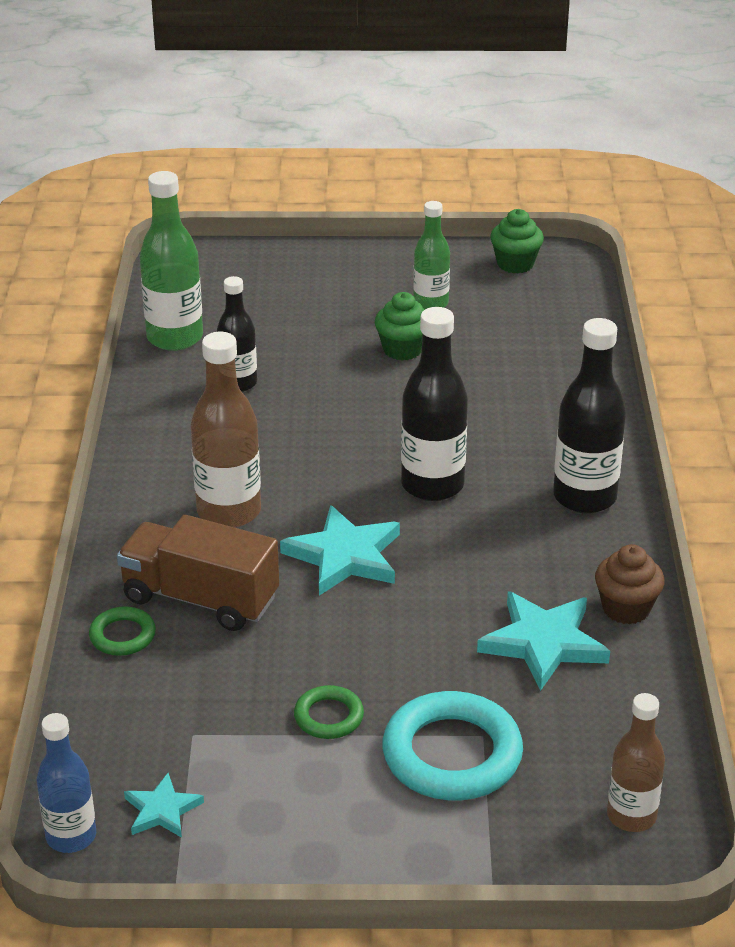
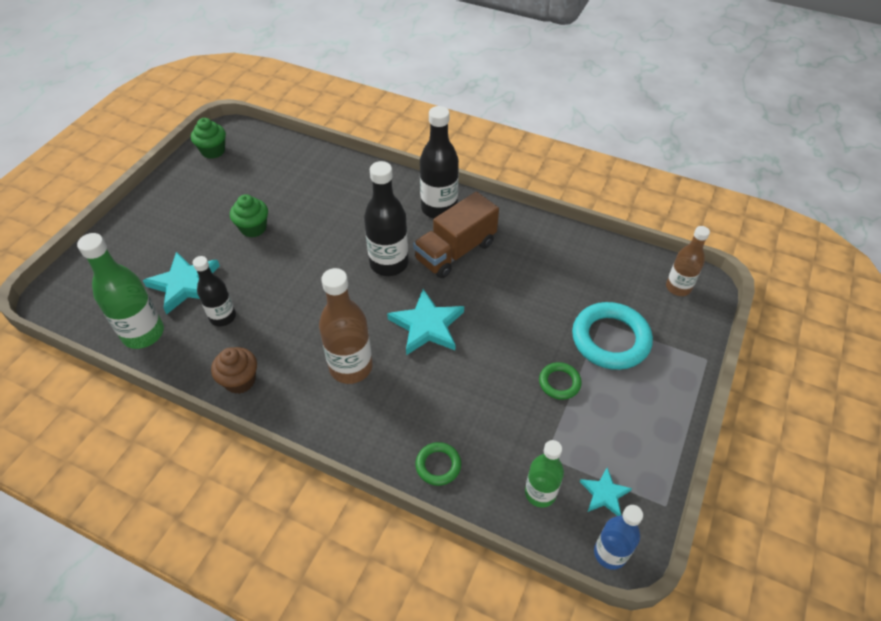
camera: 65 degrees left, 15 degrees up
brown truck [117,515,279,631] -> brown truck moved to [413,192,499,278]
green bottle [413,201,450,309] -> green bottle moved to [525,440,564,508]
turquoise star [477,591,610,691] -> turquoise star moved to [143,252,220,314]
brown cupcake [595,544,664,625] -> brown cupcake moved to [211,347,257,394]

